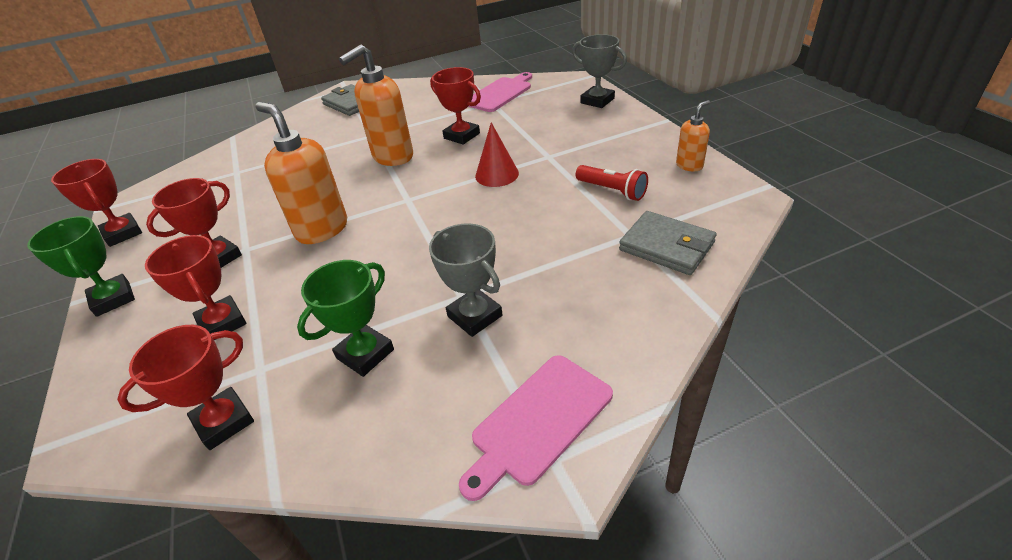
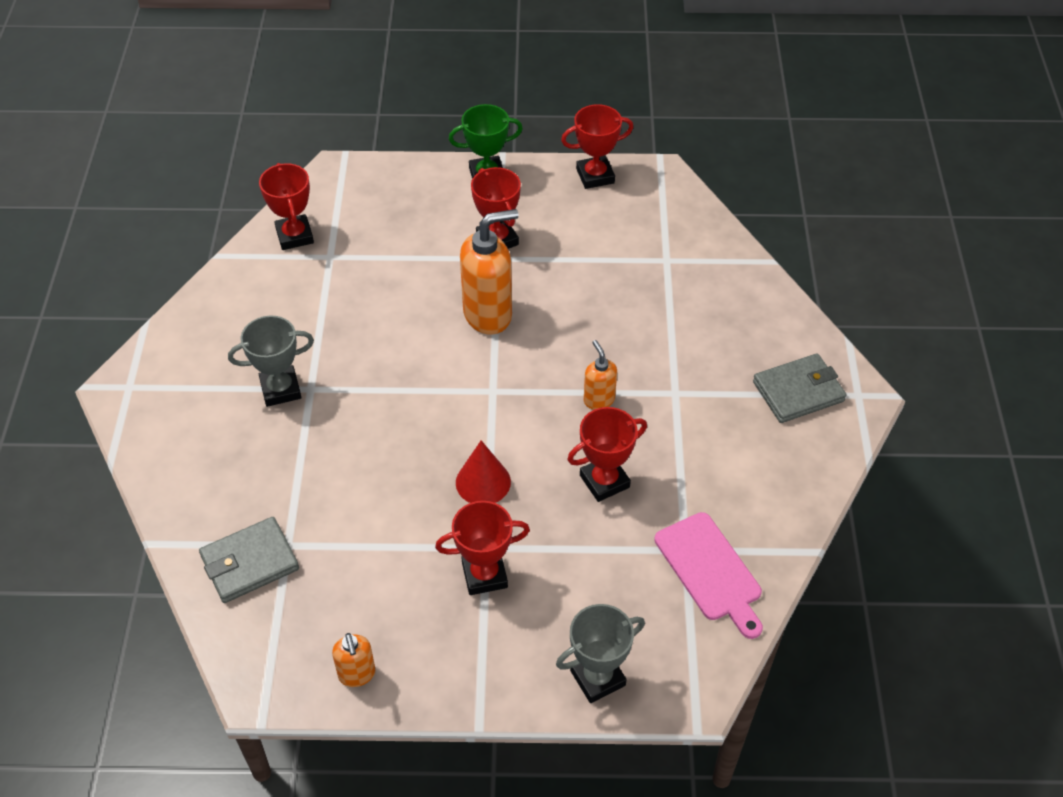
camera: 110 degrees right, 10 degrees up
red trophy [145,235,247,340] -> red trophy moved to [435,501,530,595]
green trophy [297,260,394,377] -> none
orange soap dispenser [339,45,413,166] -> orange soap dispenser [584,340,617,410], size x0.52
pink cutting board [459,355,613,501] -> none
red flashlight [576,165,648,201] -> none

